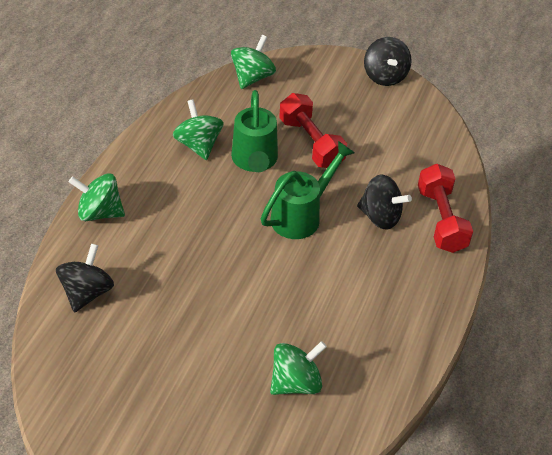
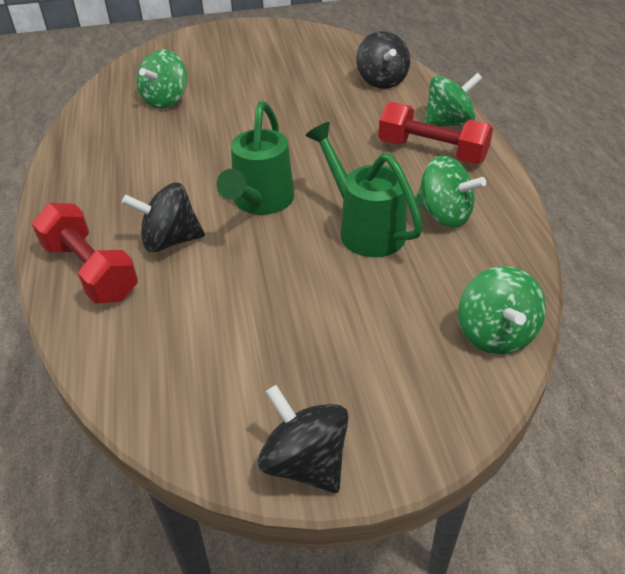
camera: 150 degrees right, 5 degrees down
red dumbbell [279,93,347,168] -> red dumbbell moved to [379,102,493,164]

